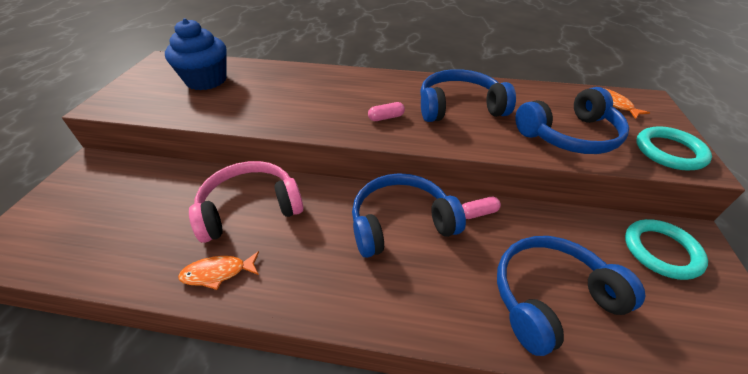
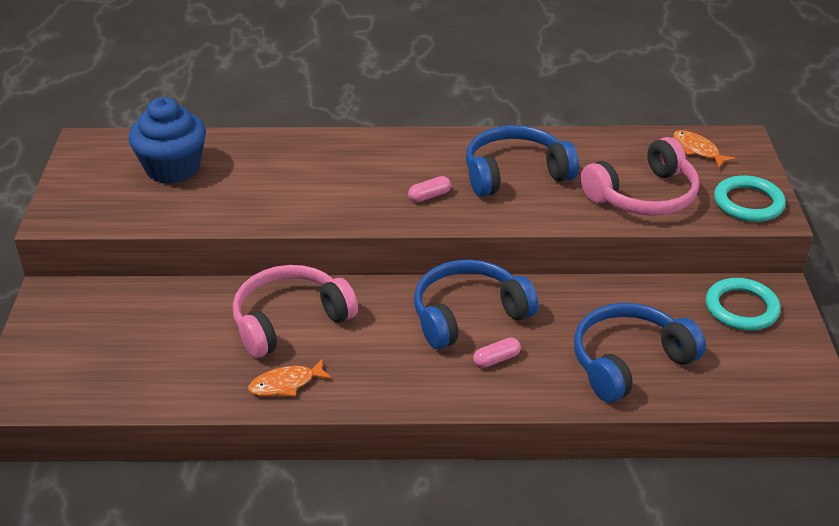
camera: 10 degrees left, 5 degrees down
pink capsule [462,197,501,219] -> pink capsule moved to [473,337,521,368]
blue headphones [515,87,629,154] -> pink headphones [581,137,699,216]

